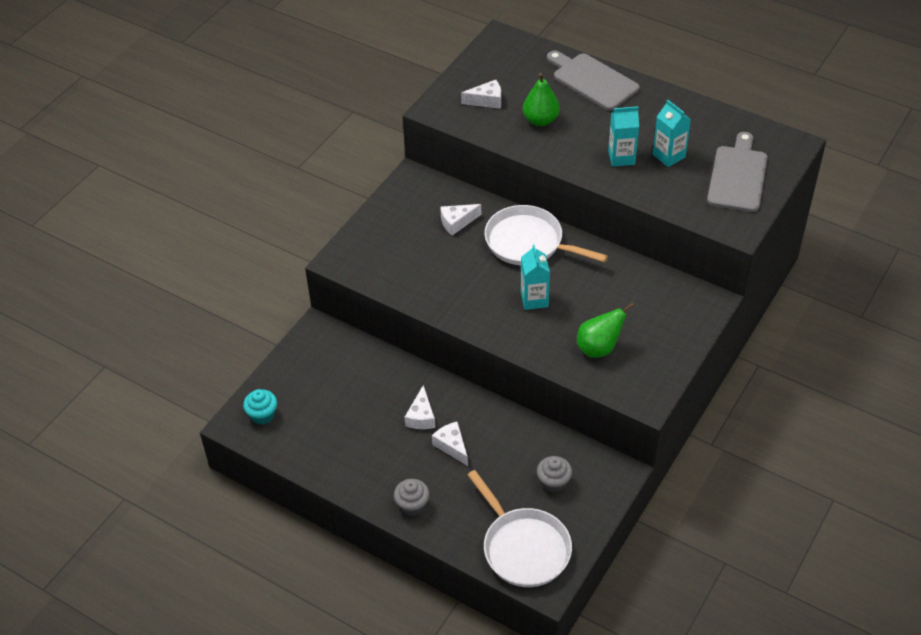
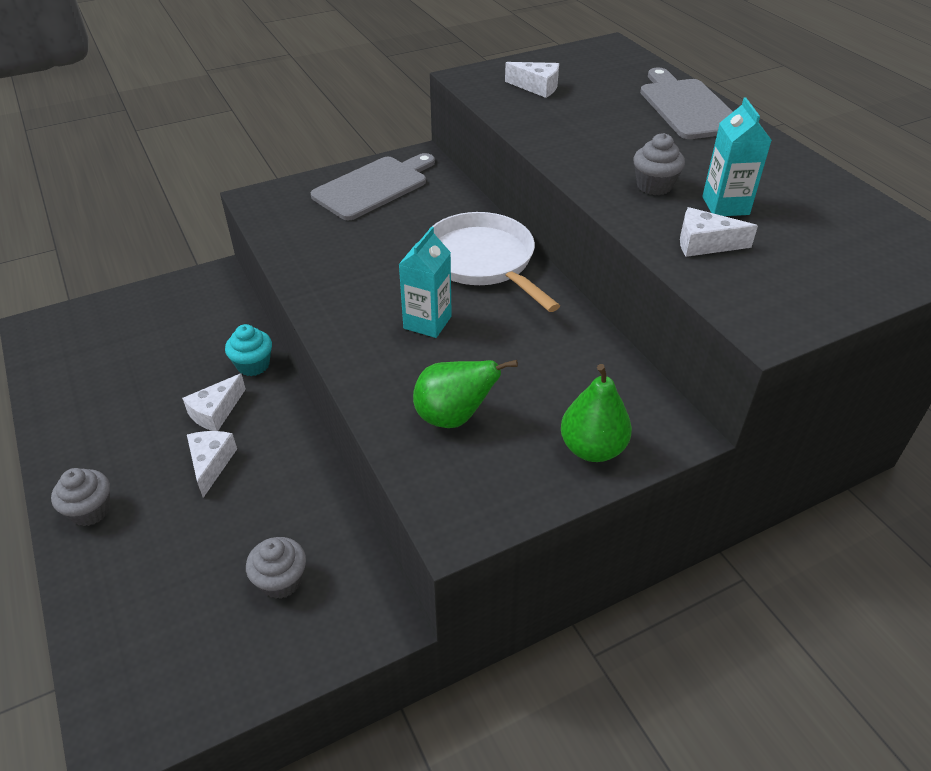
camera: 30 degrees right, 5 degrees down
turquoise cupcake [243,389,277,425] -> turquoise cupcake moved to [225,324,272,376]
white cheese [440,204,481,235] -> white cheese moved to [680,207,758,257]
white pan [467,470,572,587] -> none
green pear [523,73,560,126] -> green pear moved to [561,364,632,462]
turquoise carton [608,106,639,167] -> grey cupcake [633,133,685,195]
grey cutting board [707,132,768,212] -> grey cutting board moved to [311,153,435,220]

